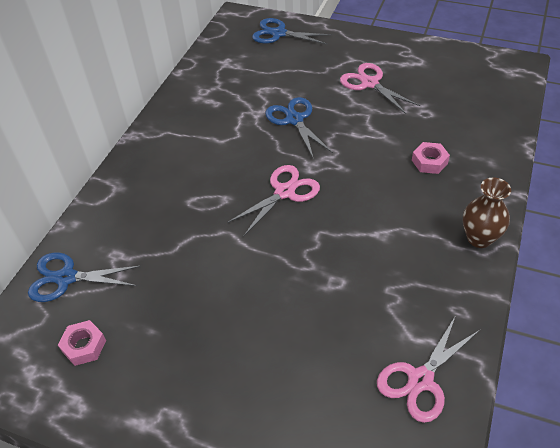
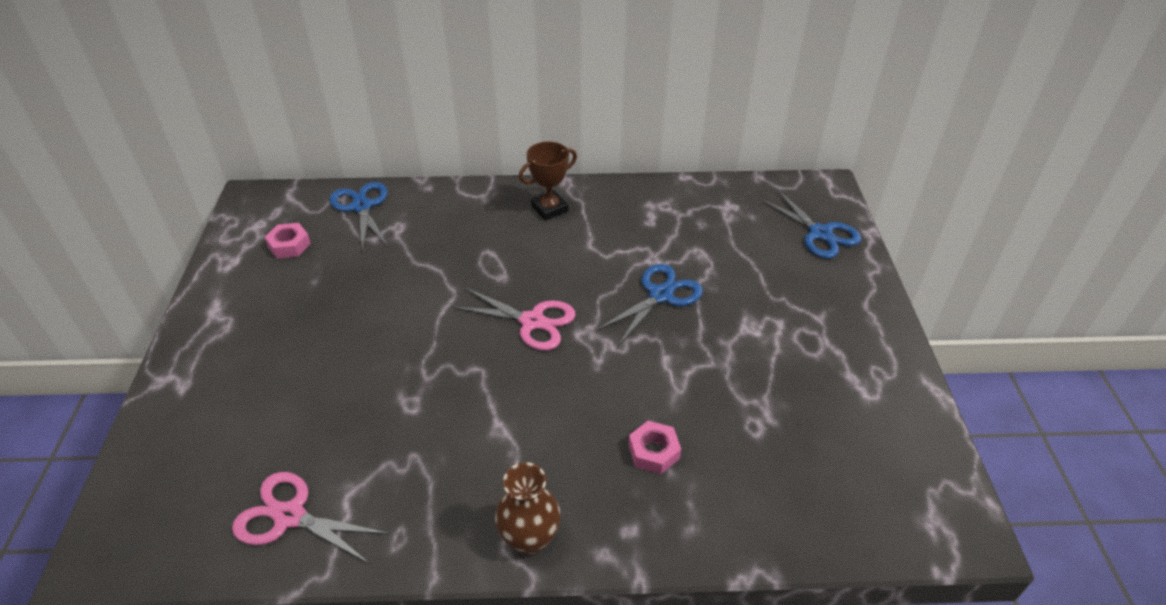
camera: 65 degrees right, 5 degrees down
blue scissors [252,18,332,45] -> blue scissors turned 150 degrees clockwise [759,189,861,259]
pink scissors [340,63,420,114] -> none
none -> brown trophy [519,142,577,221]

